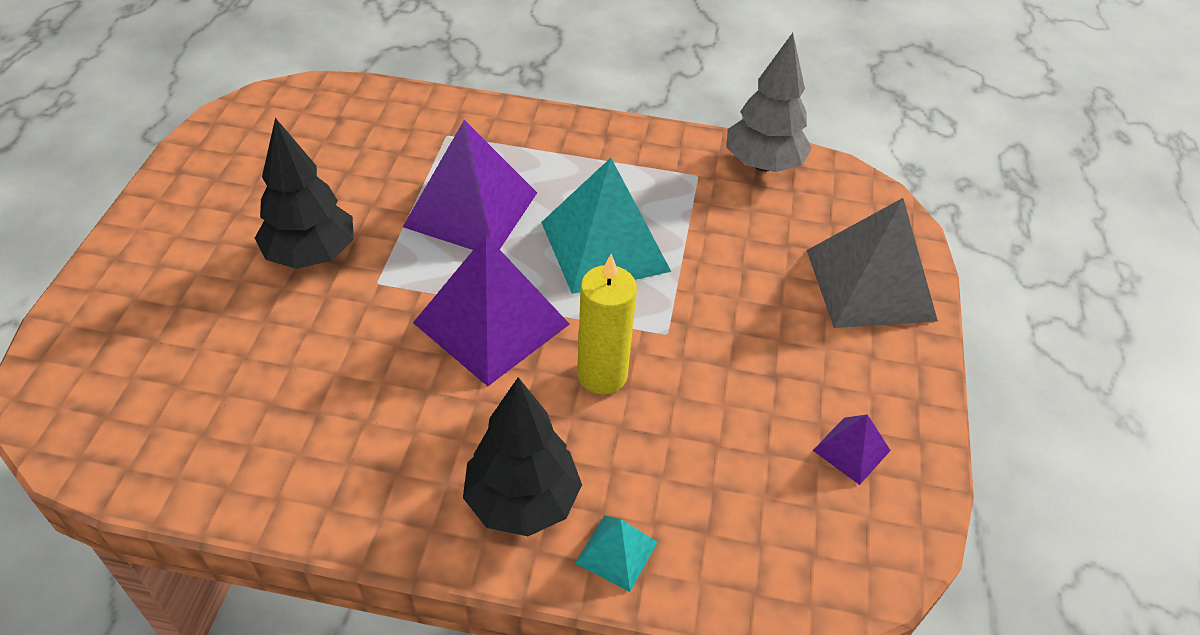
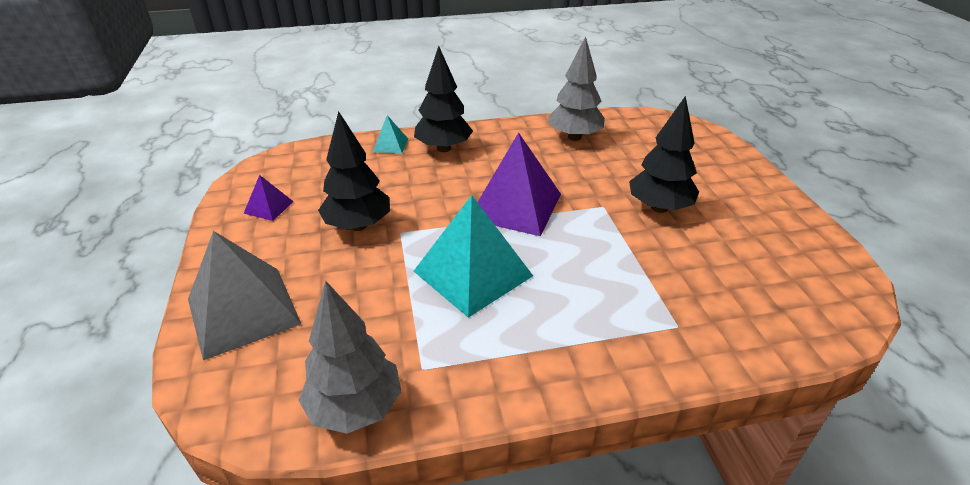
camera: 160 degrees right, 10 degrees down
purple pyramid [403,120,537,250] -> none
yellow candle [577,254,637,395] -> none
none -> black tree [318,111,390,231]
none -> grey tree [547,36,605,141]

